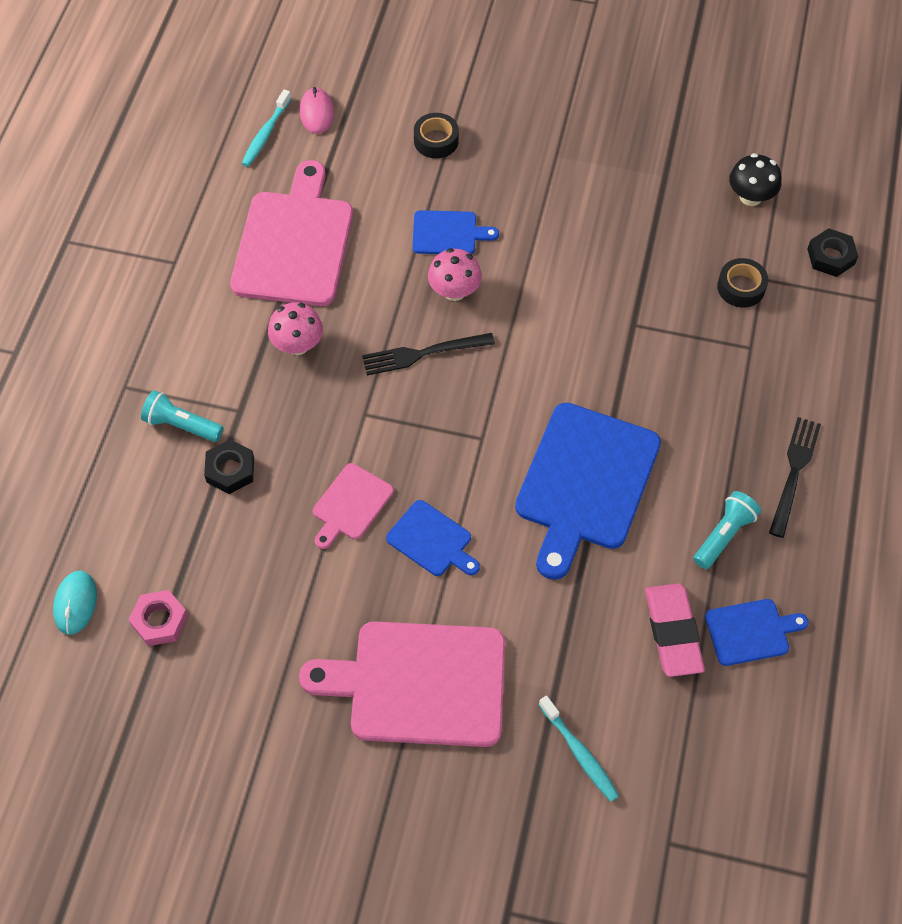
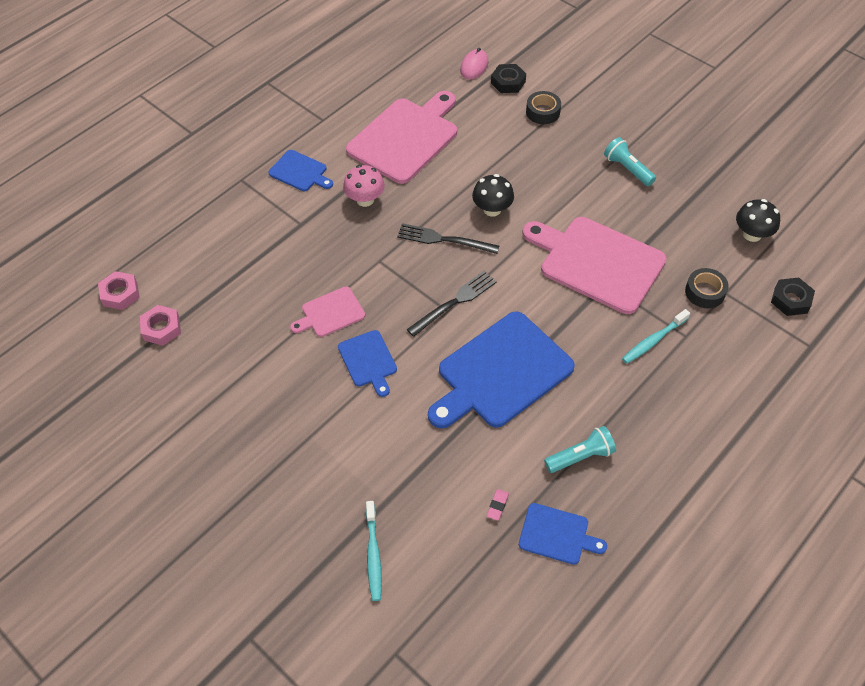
camera: 30 degrees right, 5 degrees down
turquoise mouse [53,570,97,635] -> pink nut [98,271,140,310]
turquoise flashlight [141,390,223,442] -> turquoise flashlight moved to [604,137,656,186]
black nut [204,440,254,494] -> black nut moved to [491,64,526,93]
turquoise toothbrush [242,89,292,167] -> turquoise toothbrush moved to [622,309,690,364]
pink cutting board [299,621,505,747] -> pink cutting board moved to [522,217,667,314]
blue cutting board [412,210,499,254] -> blue cutting board moved to [268,150,333,191]
pink mushroom [428,248,482,301] -> black mushroom [472,174,514,217]
pink eraser [645,583,705,677] -> pink eraser [487,489,509,521], size x0.40
black fork [769,417,821,538] -> black fork moved to [406,271,497,337]

